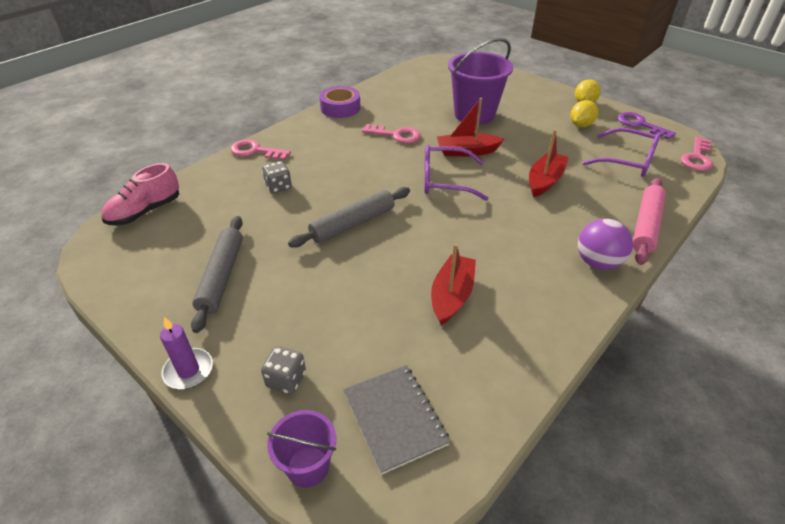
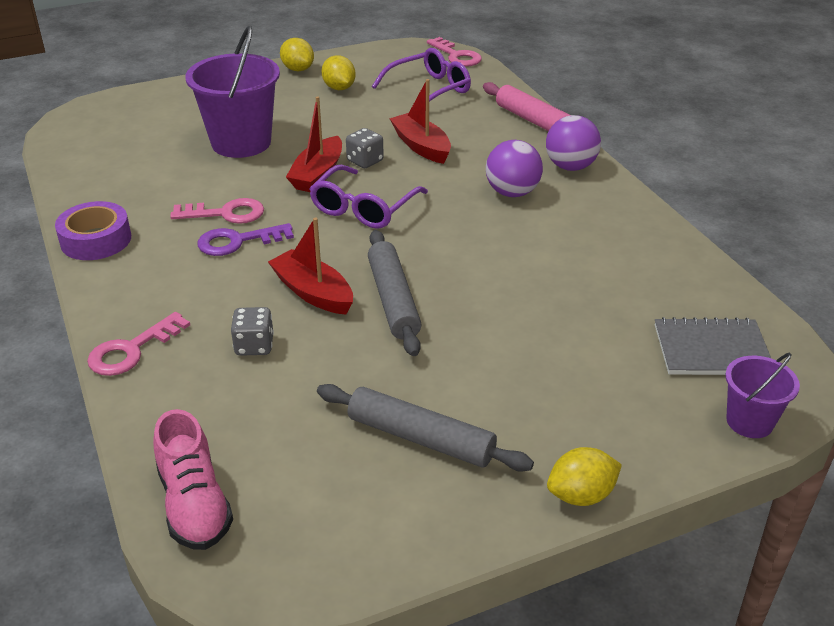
camera: 65 degrees left, 5 degrees down
purple candle [160,317,213,389] -> yellow lemon [547,447,622,506]
grey dice [261,346,306,394] -> grey dice moved to [346,128,384,168]
pink key [362,124,421,143] -> pink key turned 45 degrees clockwise [170,198,264,224]
red boat [431,244,476,325] -> red boat moved to [268,218,353,314]
purple key [618,112,676,140] -> purple key moved to [197,223,294,256]
none -> purple ball [486,140,543,197]

